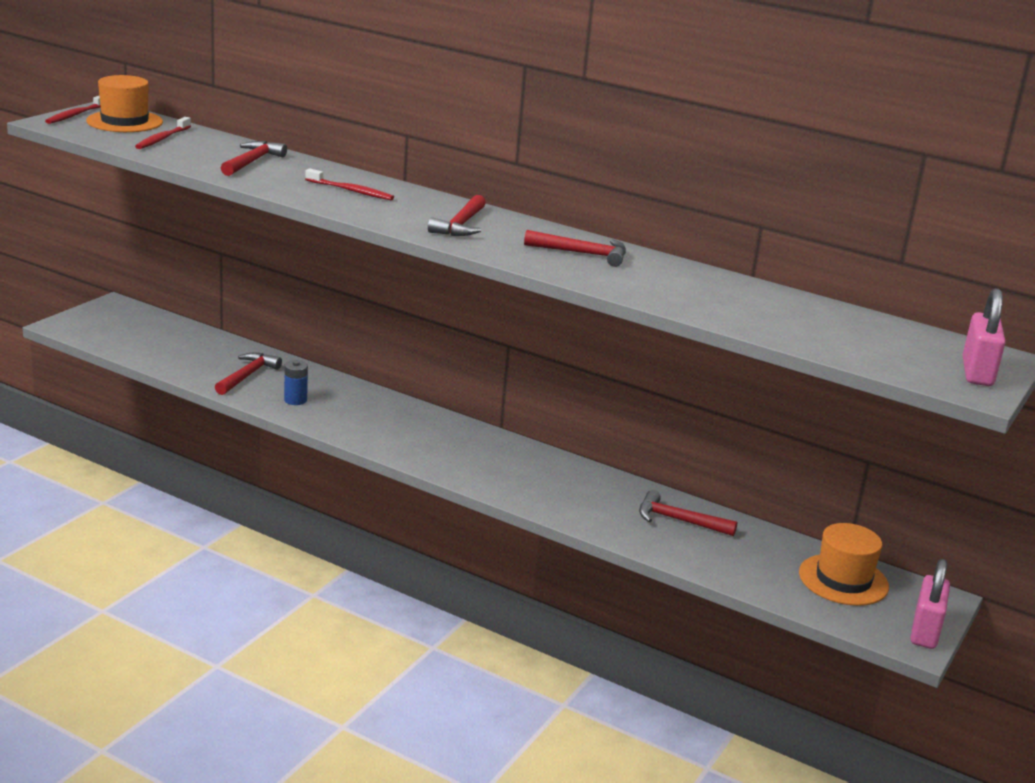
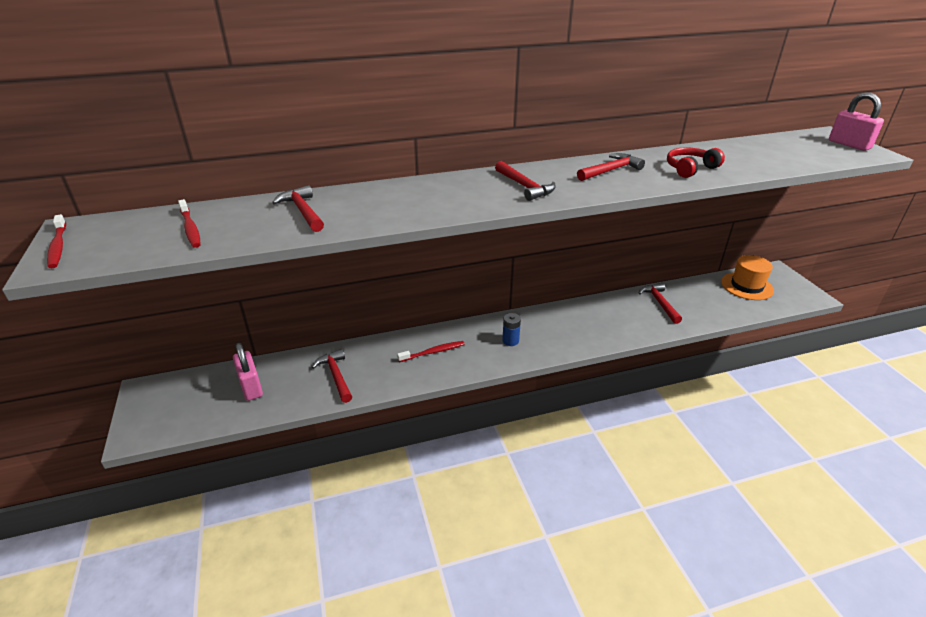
camera: 45 degrees left, 10 degrees up
orange hat [86,75,163,132] -> none
blue battery [284,360,308,405] -> blue battery moved to [502,313,521,346]
red toothbrush [305,168,394,200] -> red toothbrush moved to [397,341,465,362]
red hammer [639,490,738,536] -> red hammer turned 105 degrees clockwise [639,283,682,324]
pink padlock [910,559,950,649] -> pink padlock moved to [233,343,263,401]
none -> red headphones [667,147,725,178]

